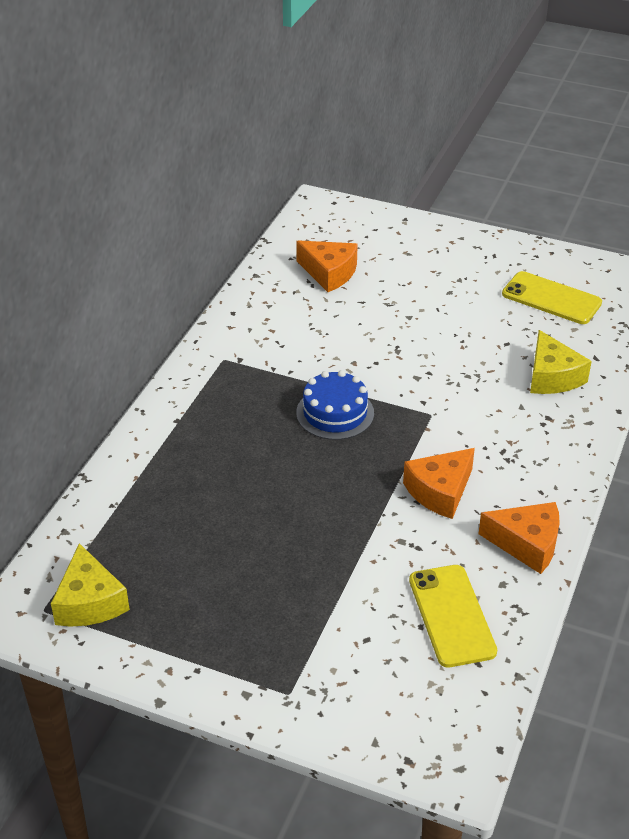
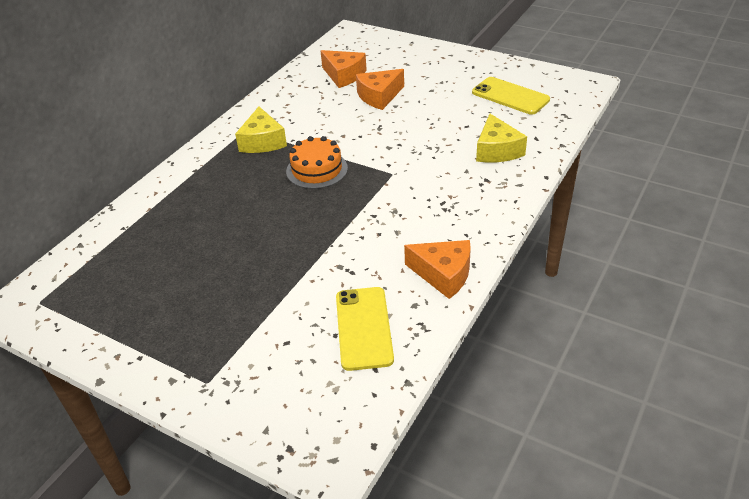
camera: 10 degrees right, 0 degrees up
yellow cheese [51,543,130,627] -> yellow cheese moved to [235,107,287,153]
blue cake [296,370,374,440] -> orange cake [286,136,348,189]
orange cheese [403,448,475,519] -> orange cheese moved to [356,69,404,110]

